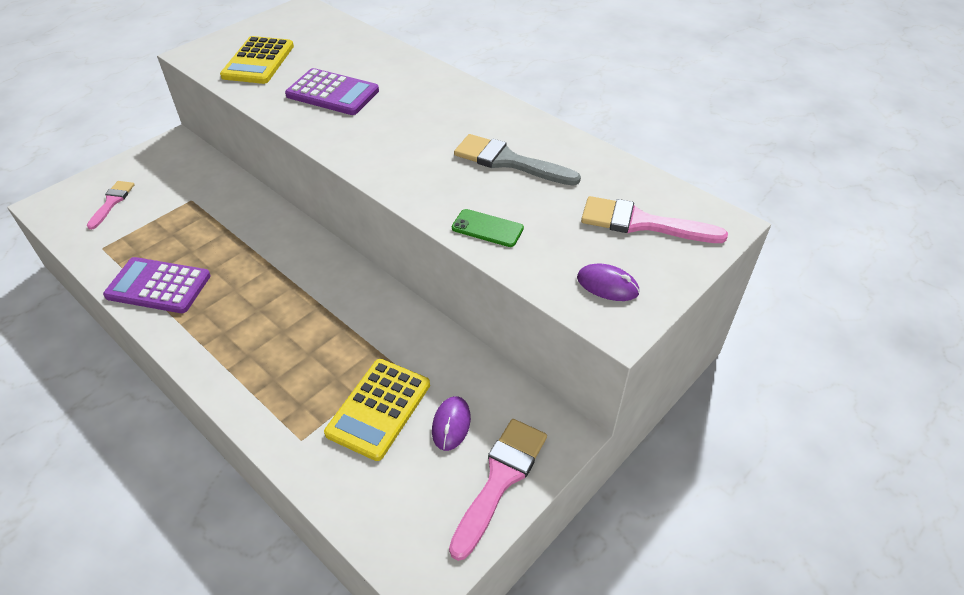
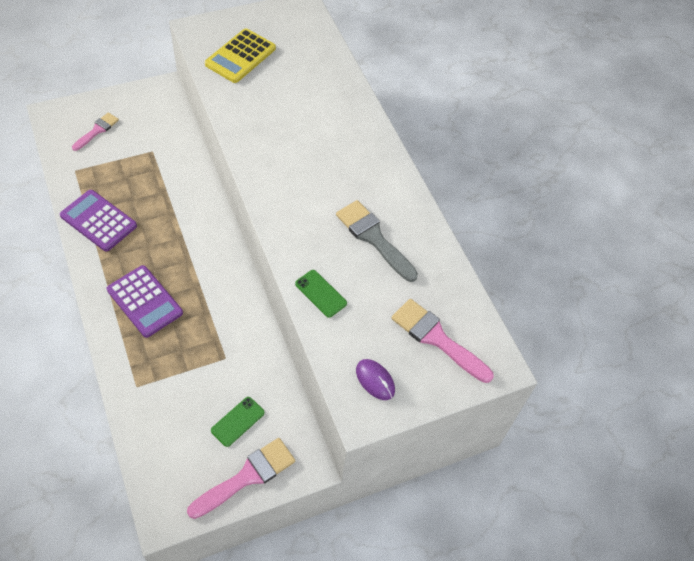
camera: 20 degrees right, 10 degrees up
purple calculator [285,68,379,115] -> purple calculator moved to [107,265,183,338]
yellow calculator [324,359,430,461] -> none
purple mouse [432,396,471,451] -> green phone [211,397,265,447]

